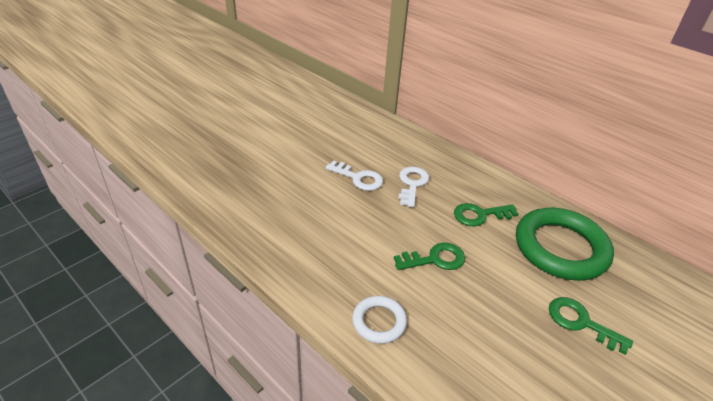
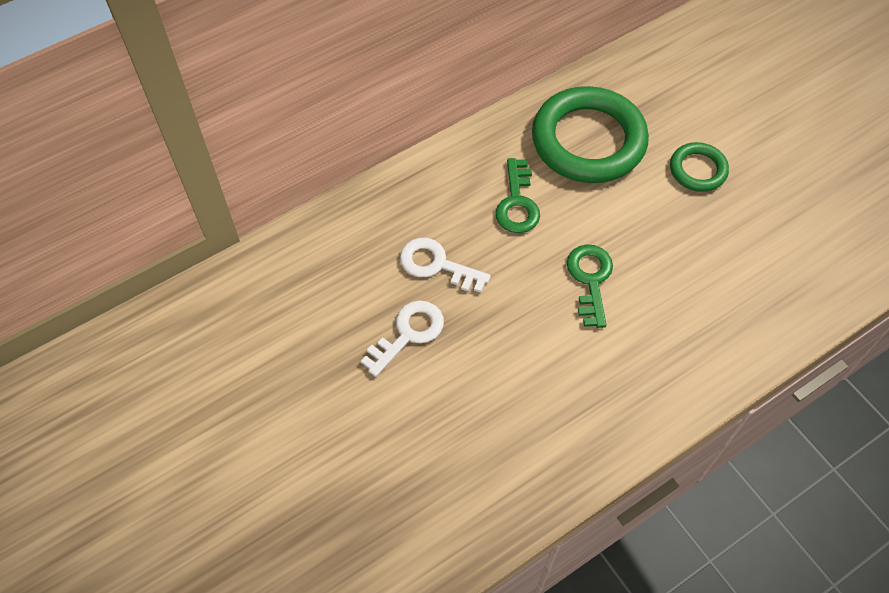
camera: 75 degrees left, 20 degrees up
white ring [352,296,407,344] -> none
green key [549,297,633,355] -> green ring [670,142,729,192]

